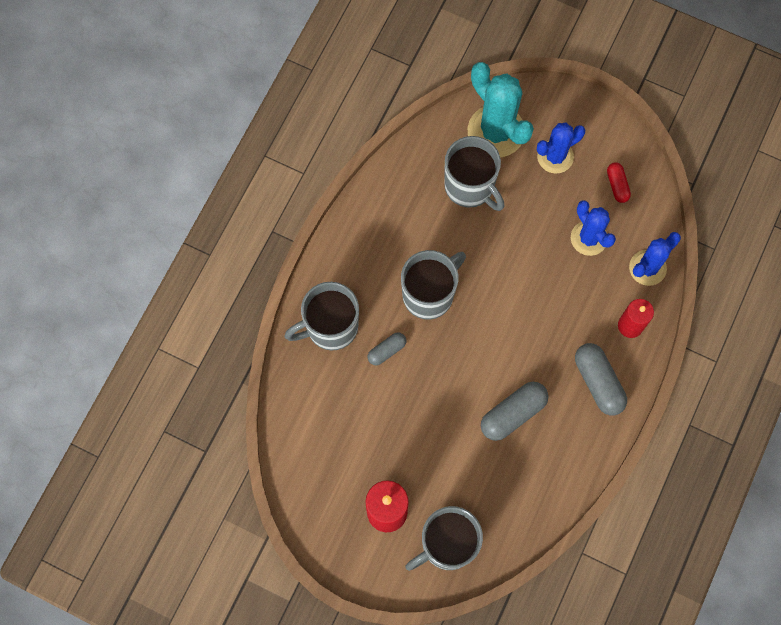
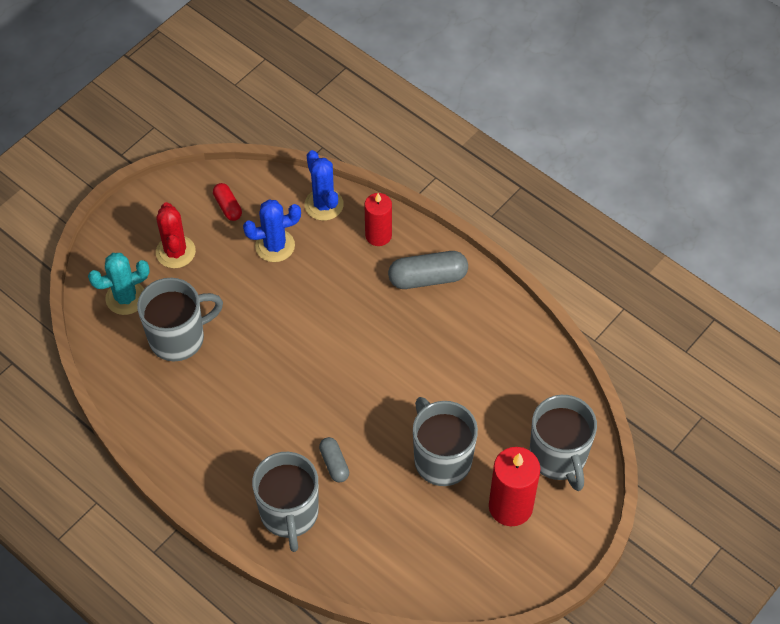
camera: 75 degrees left, 15 degrees down
grey mug [401,250,466,320] -> grey mug moved to [413,397,478,486]
turquoise cactus [468,62,534,157] -> turquoise cactus [88,253,150,315], size x0.63
grey capsule [481,382,548,441] -> none
blue cactus [537,123,585,174] -> red cactus [156,202,196,268]
red capsule [607,162,631,203] -> red capsule turned 60 degrees clockwise [213,183,242,221]

